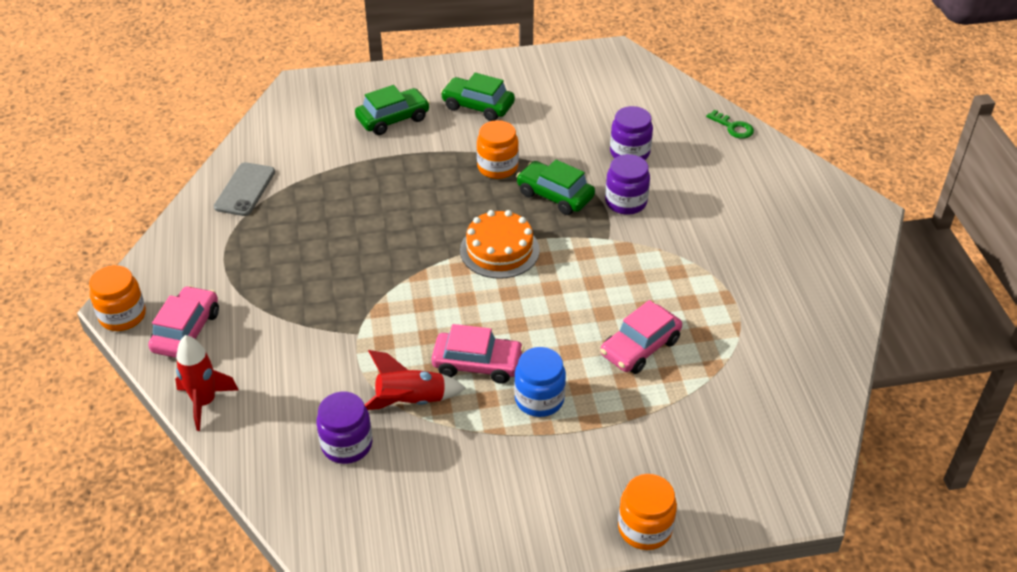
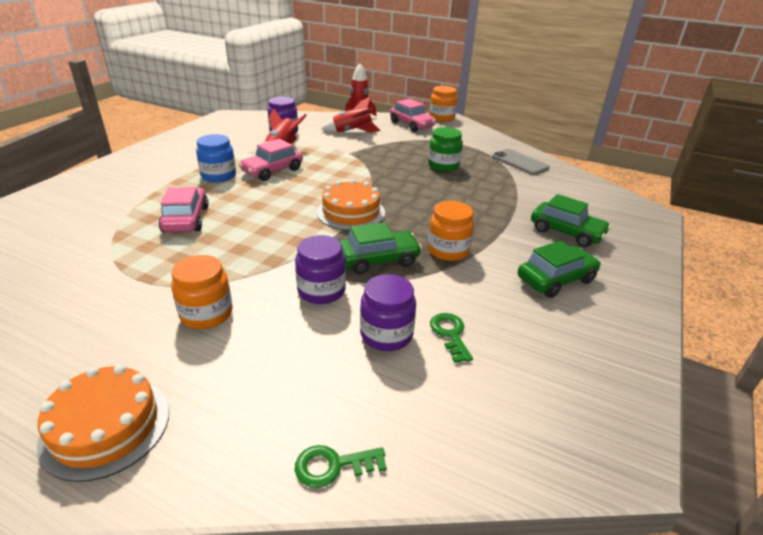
camera: 125 degrees right, 10 degrees down
green car [355,85,430,135] -> green car turned 60 degrees counterclockwise [531,194,611,247]
orange jar [618,474,677,550] -> orange jar moved to [171,255,233,329]
none -> orange cake [37,365,169,482]
none -> red rocket [321,97,381,133]
none -> green jar [428,127,463,172]
none -> green key [430,313,473,363]

